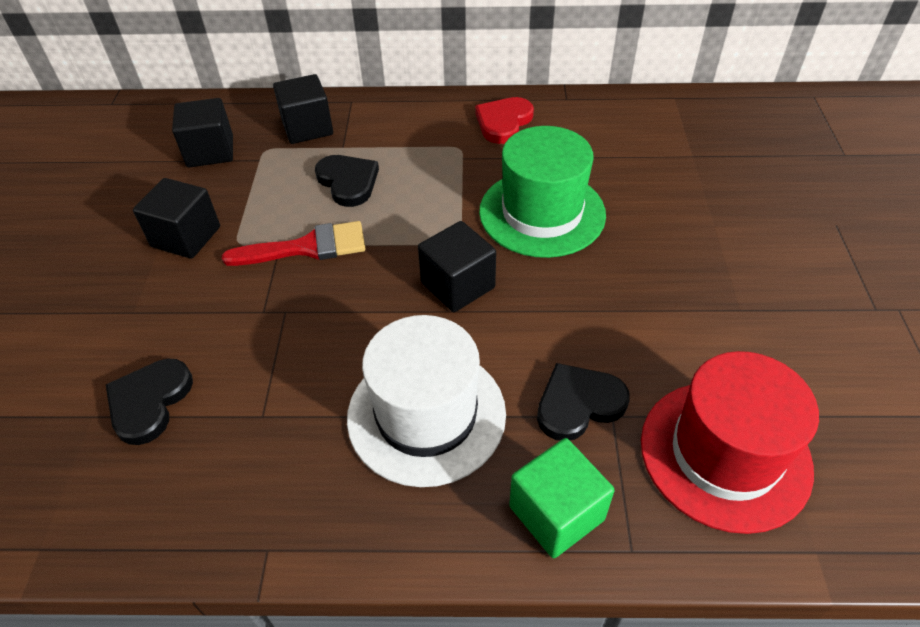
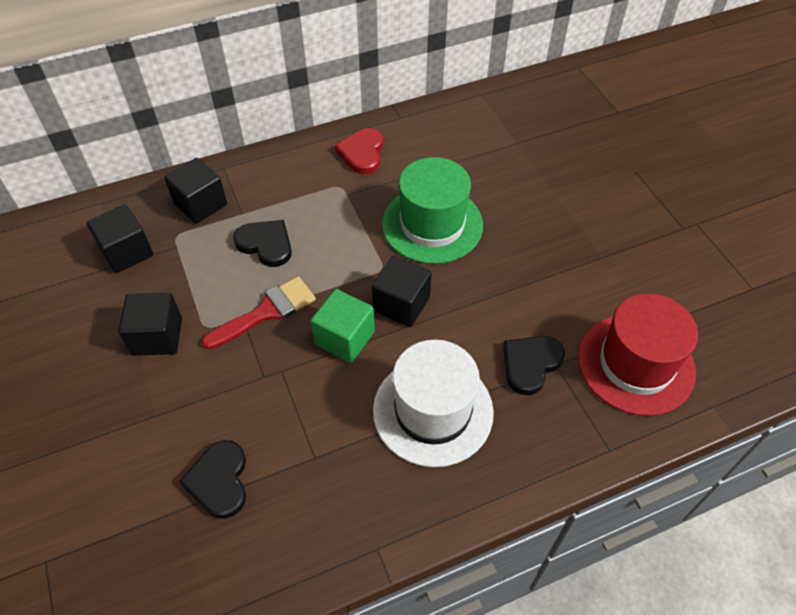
camera: 25 degrees left, 5 degrees up
green cube [509,438,615,558] -> green cube moved to [311,289,375,363]

